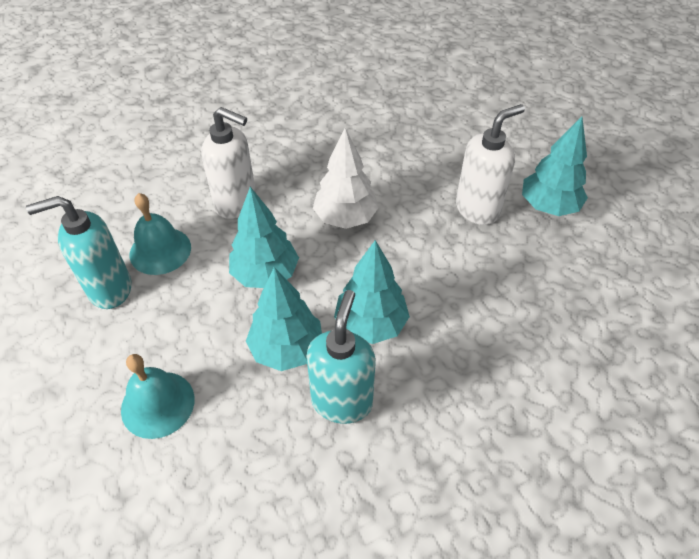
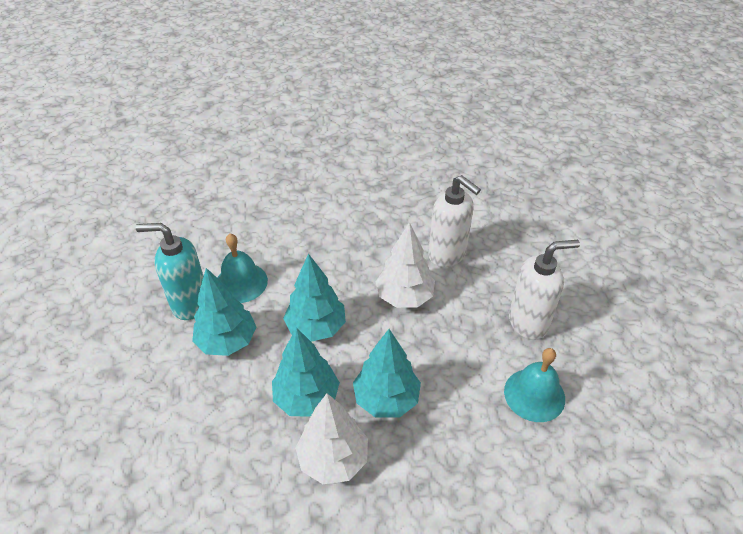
camera: 20 degrees right, 5 degrees down
turquoise bell [121,354,195,439] -> turquoise bell moved to [504,348,565,422]
white soap dispenser [201,107,256,219] -> white soap dispenser moved to [428,175,481,267]
turquoise soap dispenser [306,290,376,424] -> white tree [295,393,368,484]
turquoise tree [522,116,588,216] -> turquoise tree moved to [192,268,256,356]

